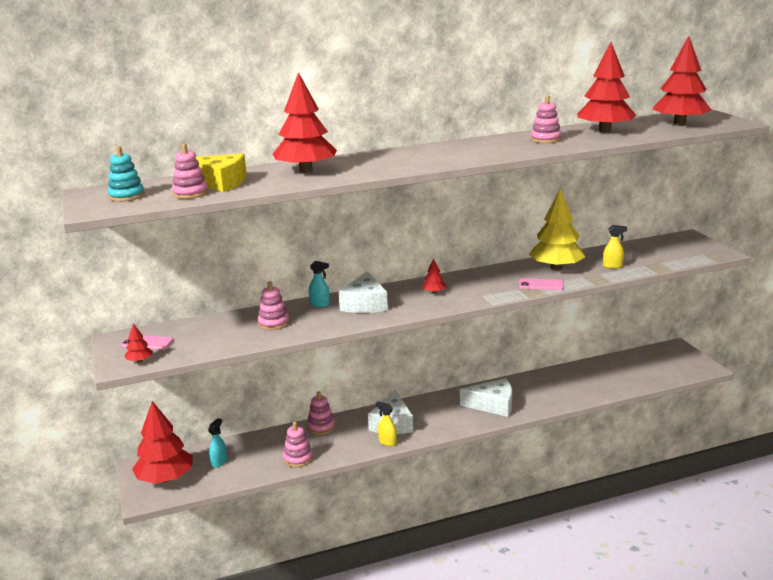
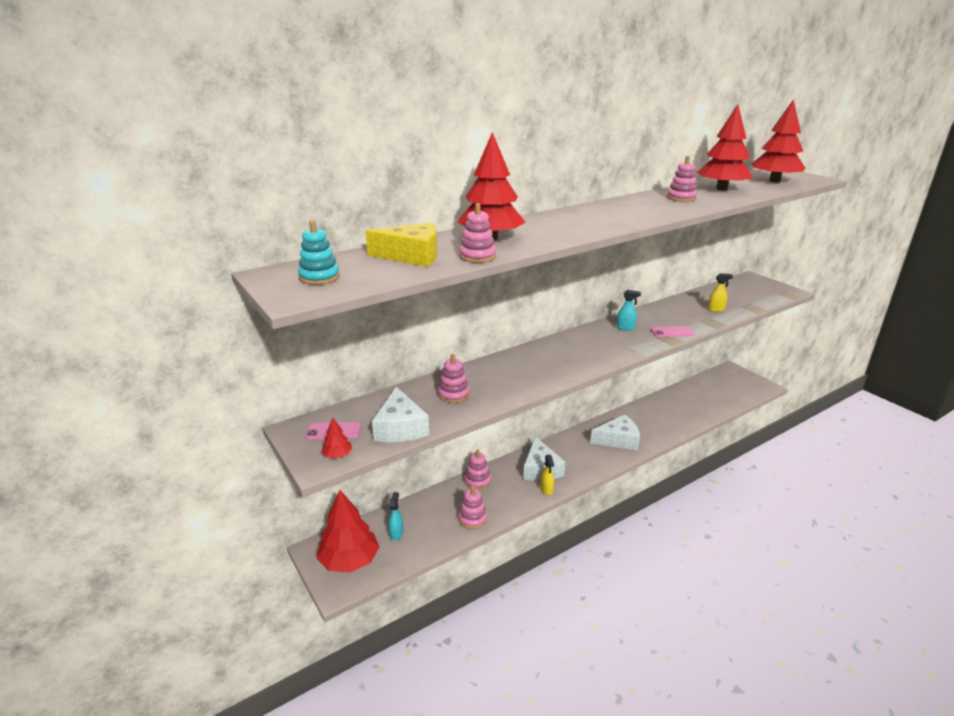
camera: 15 degrees left, 5 degrees up
pink stacking toy [172,143,208,199] -> pink stacking toy moved to [459,203,496,263]
turquoise spray bottle [309,261,330,307] -> turquoise spray bottle moved to [617,290,641,330]
white cheese [339,271,388,313] -> white cheese moved to [372,387,429,442]
yellow spray bottle [375,401,397,446] -> yellow spray bottle turned 120 degrees counterclockwise [541,455,554,495]
red tree [422,258,446,294] -> none
yellow tree [529,189,585,270] -> none

